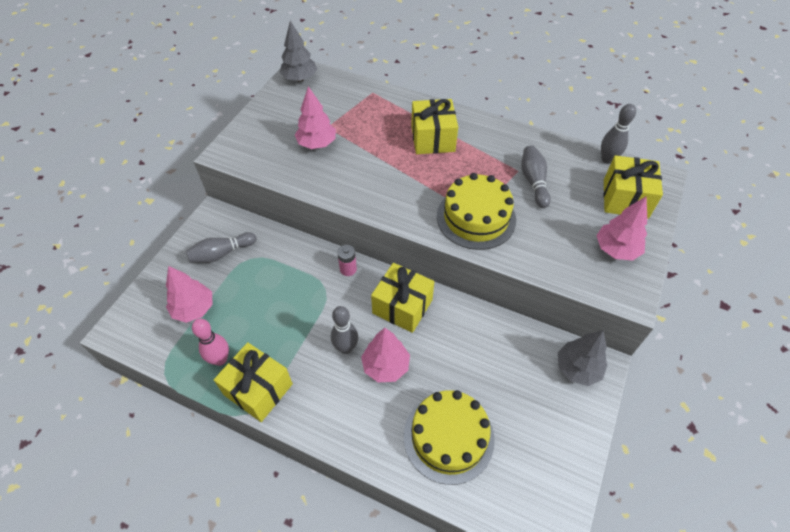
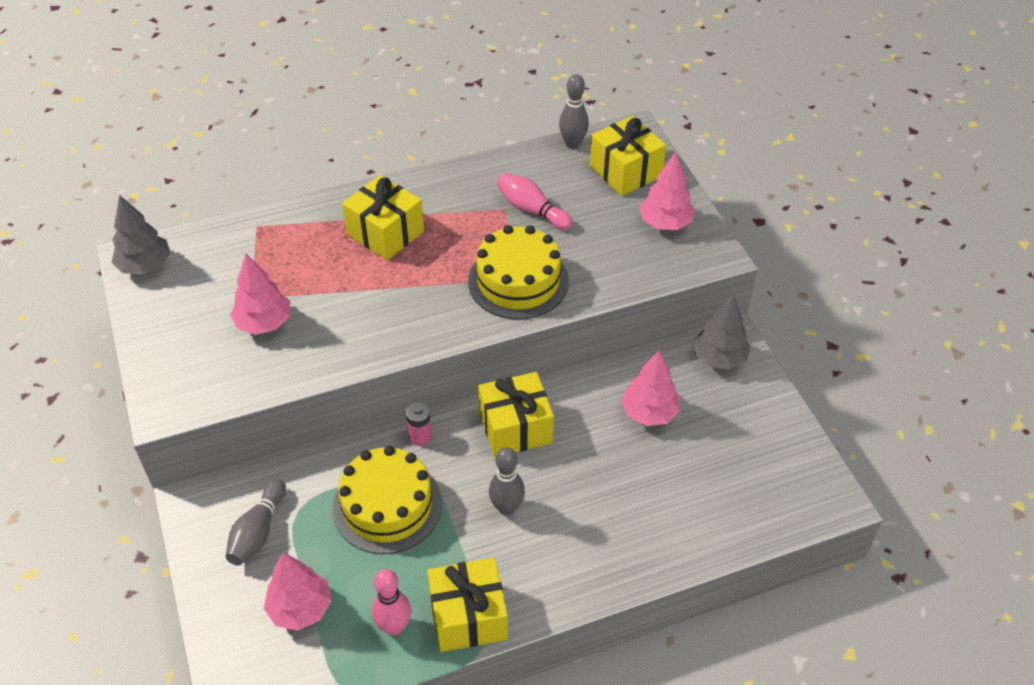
camera: 45 degrees left, 5 degrees down
pink tree [361,328,410,382] -> pink tree moved to [621,350,680,426]
yellow cake [404,390,495,485] -> yellow cake moved to [333,446,442,554]
grey bowling pin [521,145,551,208] -> pink bowling pin [497,173,572,230]

